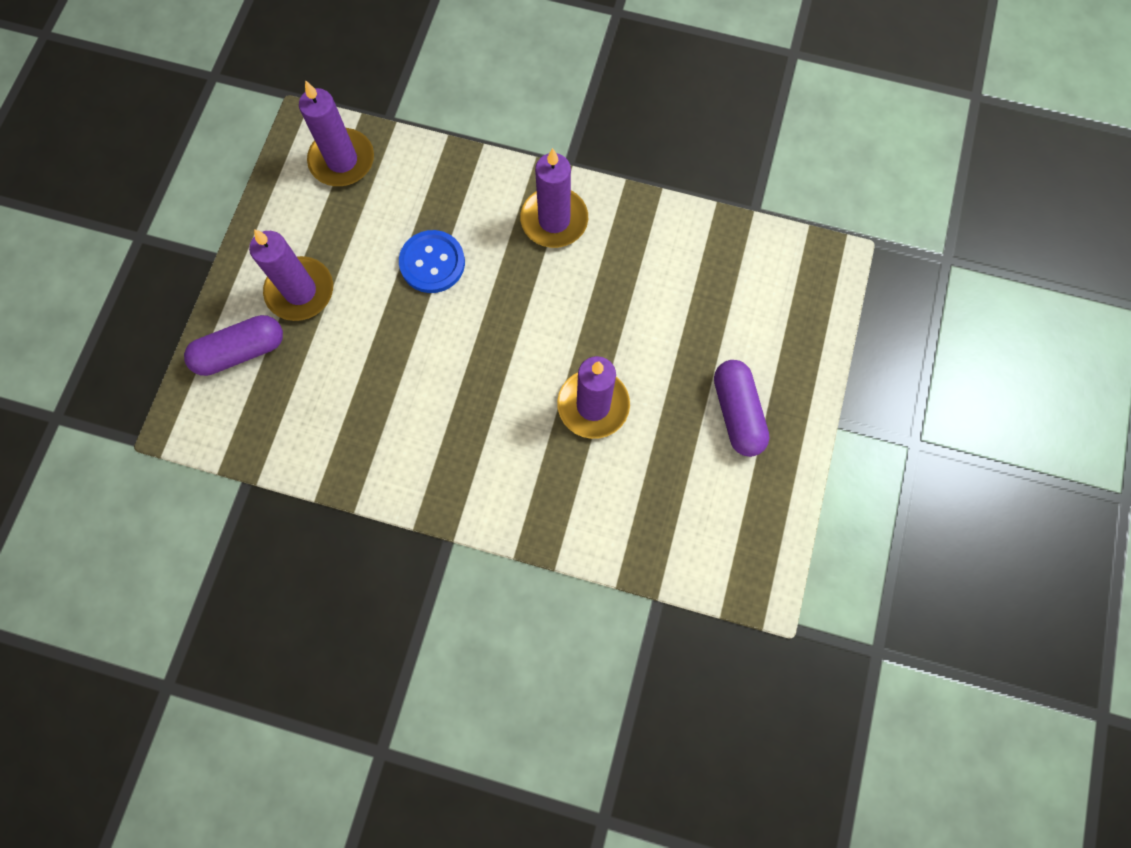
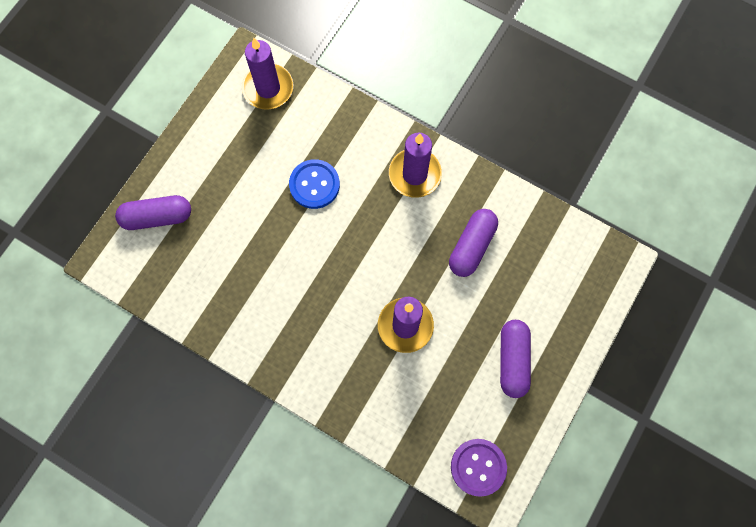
camera: 15 degrees right, 0 degrees up
purple candle [249,229,333,321] -> none
none -> purple capsule [449,209,498,277]
none -> purple button [451,439,507,497]

